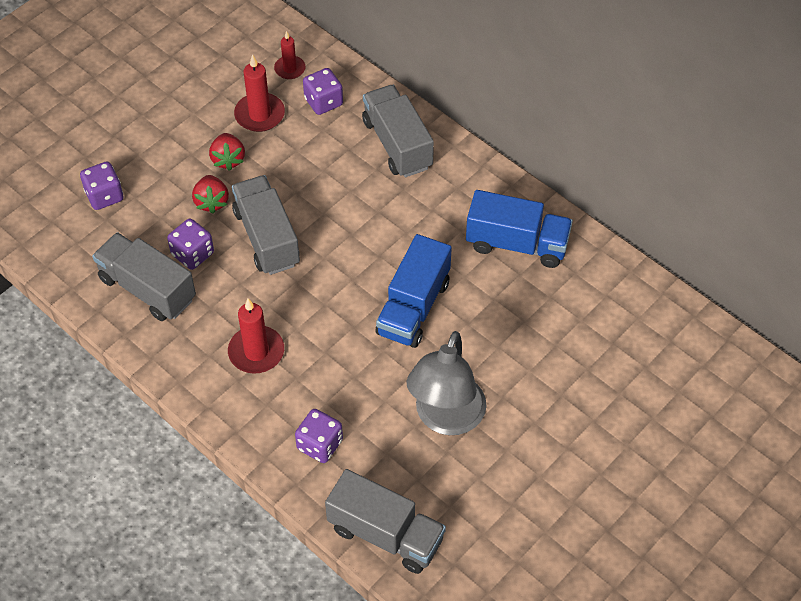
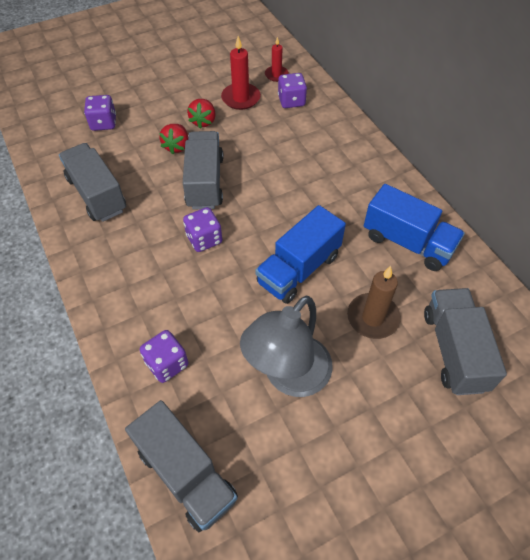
camera: 20 degrees right, 0 degrees up
purple dice [167,219,214,270] -> purple dice moved to [183,207,222,252]
red candle [228,299,284,374] -> none
grey truck [362,85,434,177] -> grey truck moved to [424,288,507,395]
none -> brown candle [347,266,401,339]

